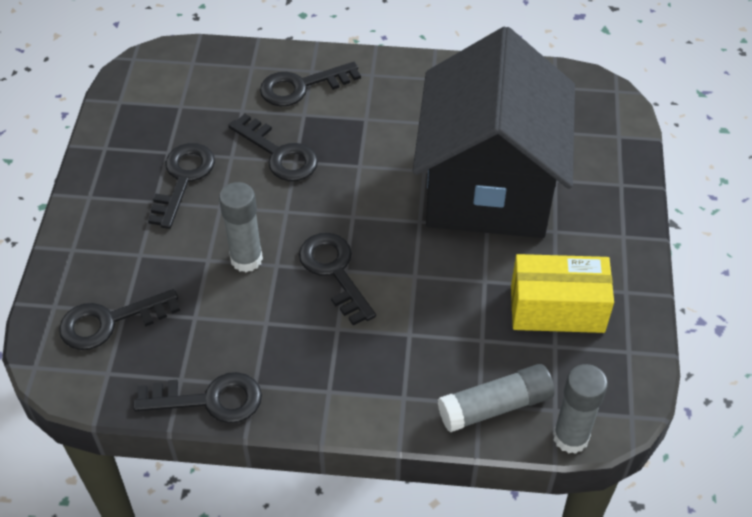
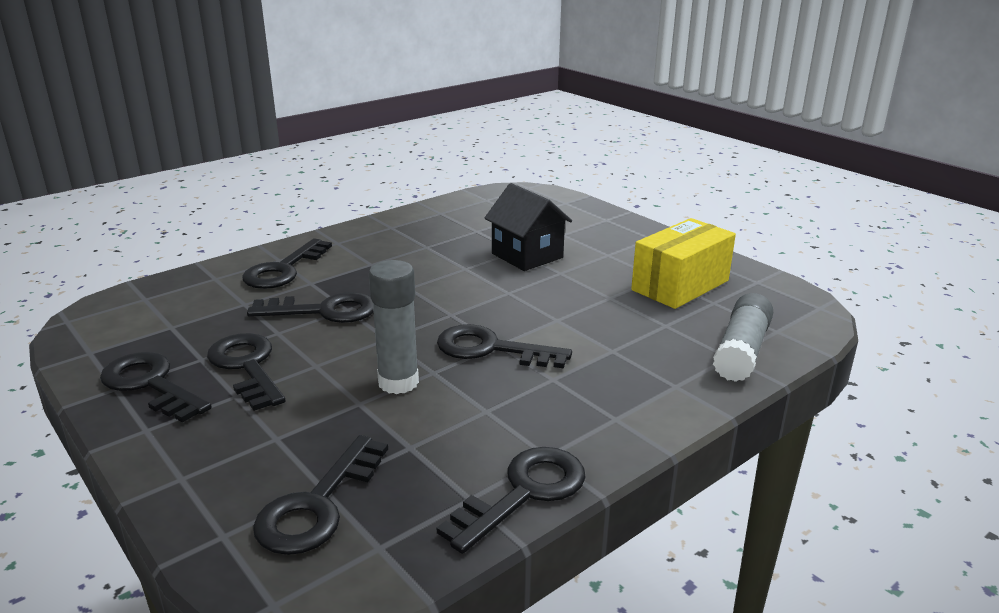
camera: 45 degrees left, 25 degrees down
black house [413,27,575,238] -> black house [485,183,572,271], size x0.45
grey glue stick [553,364,608,454] -> none
none -> black key [100,352,212,423]

